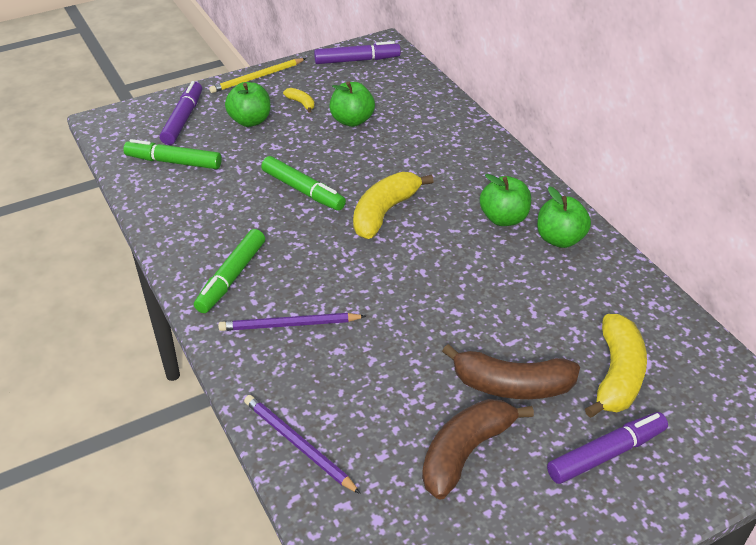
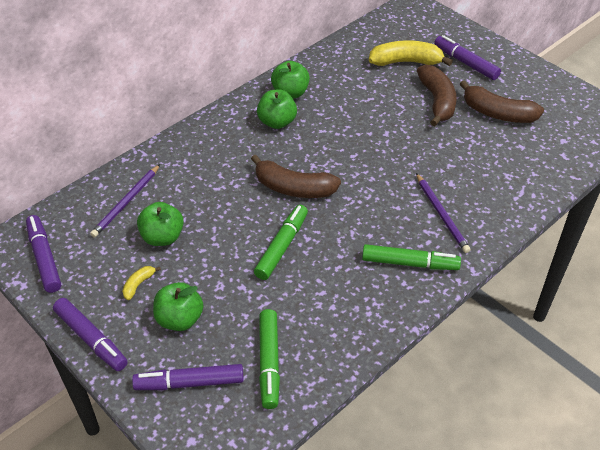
camera: 105 degrees left, 5 degrees up
yellow pencil [209,58,306,93] -> purple marker [53,298,128,371]
purple pencil [244,395,361,494] -> purple pencil moved to [90,164,160,238]
yellow banana [353,172,434,239] -> brown banana [251,154,341,198]

